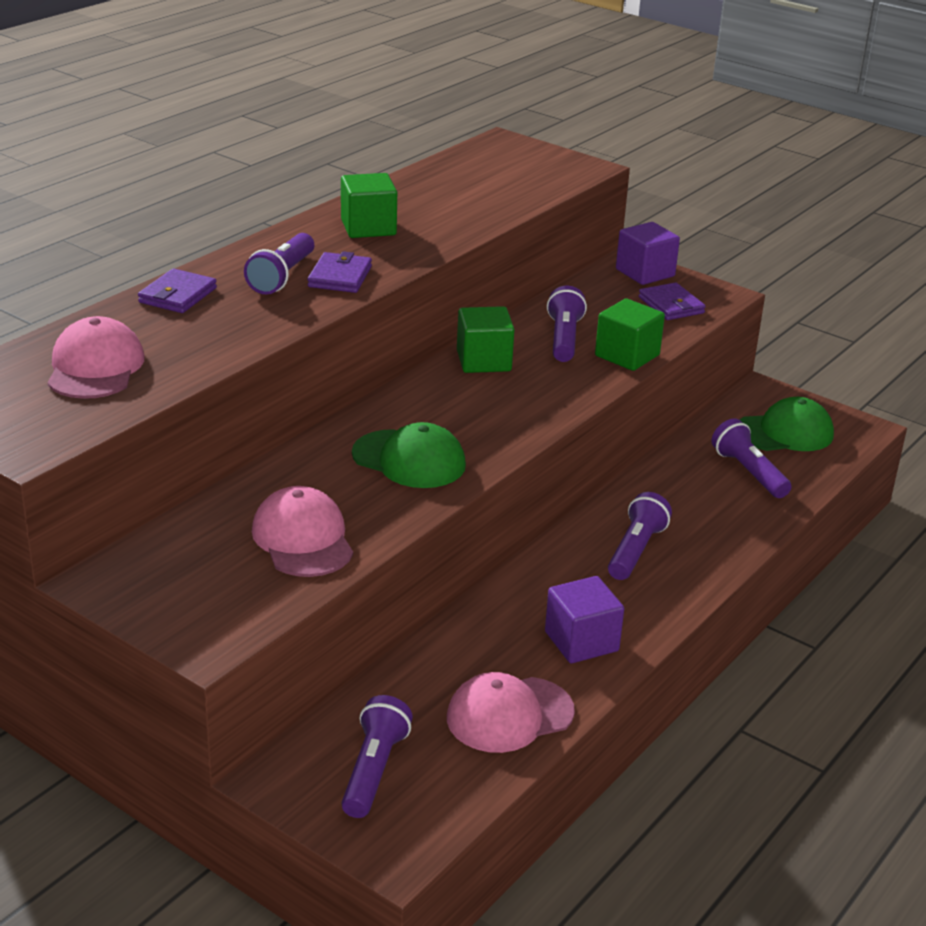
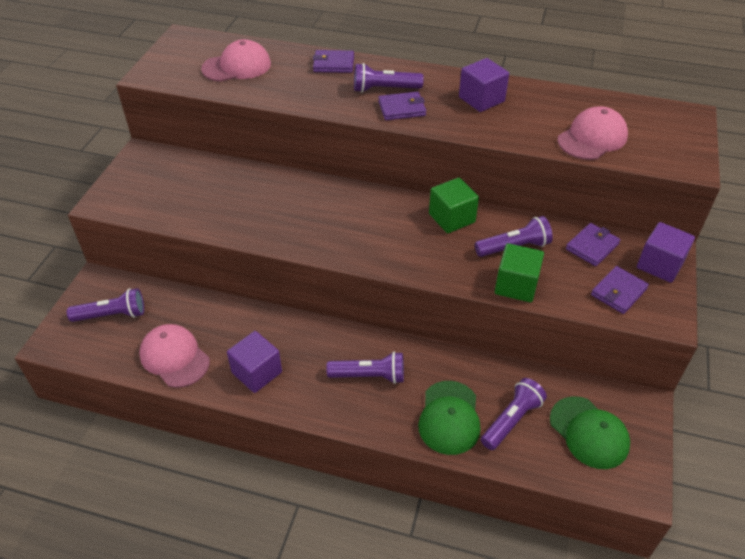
camera: 70 degrees right, 15 degrees up
pink cap [252,486,353,577] -> pink cap moved to [557,106,628,160]
green cube [341,173,397,238] -> purple cube [459,58,509,112]
green cap [352,422,466,488] -> green cap moved to [418,381,480,455]
none -> purple wallet [566,223,620,266]

